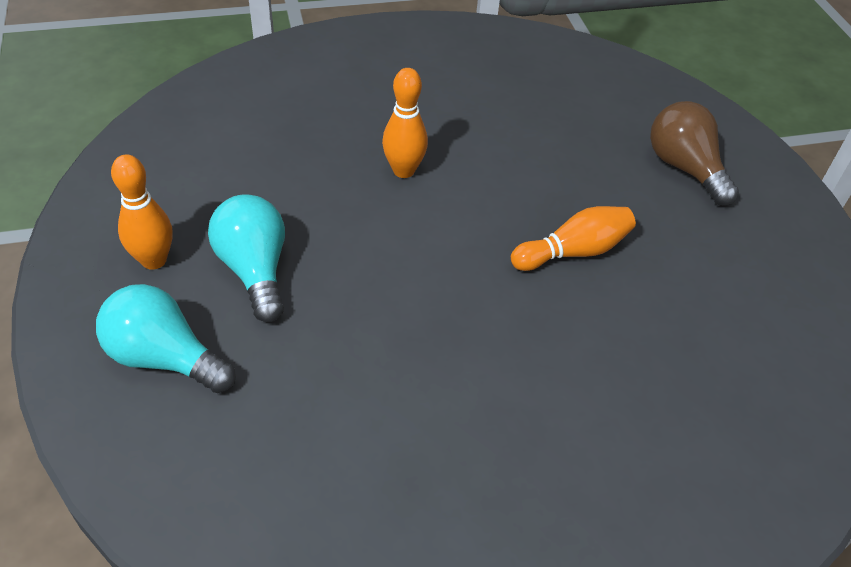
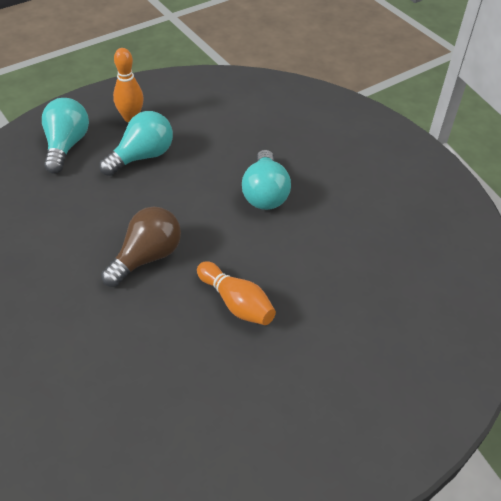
camera: 70 degrees right, 0 degrees up
orange bowling pin [382,68,428,178] -> turquoise light bulb [242,150,291,210]
brown light bulb [650,101,739,206] -> brown light bulb moved to [101,207,181,287]

